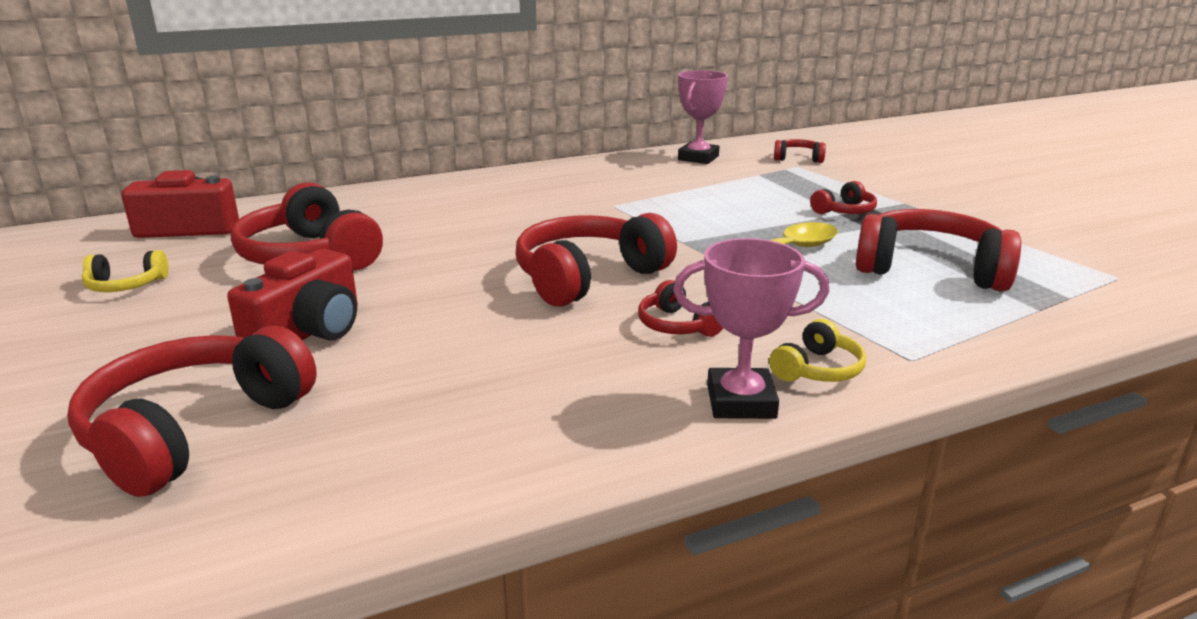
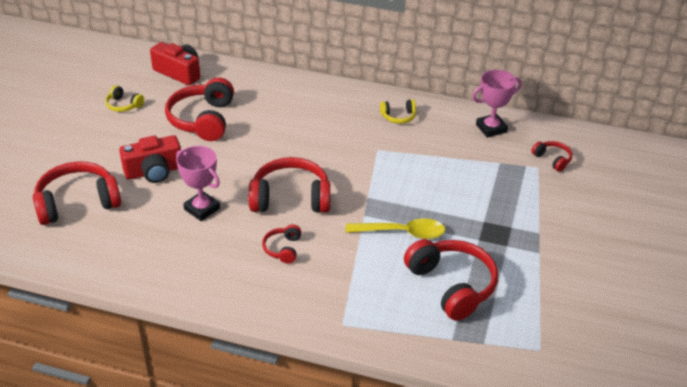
camera: 40 degrees right, 15 degrees up
pink trophy [673,238,829,419] -> pink trophy moved to [176,146,220,221]
yellow headphones [769,319,866,382] -> yellow headphones moved to [380,99,416,123]
red headphones [810,181,877,214] -> none

